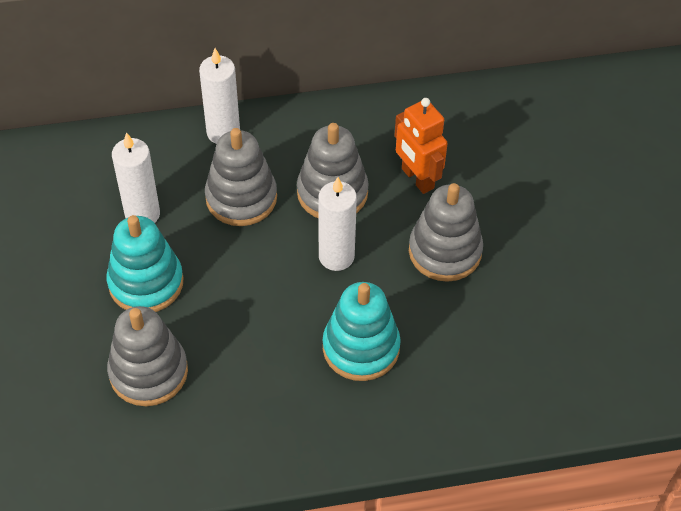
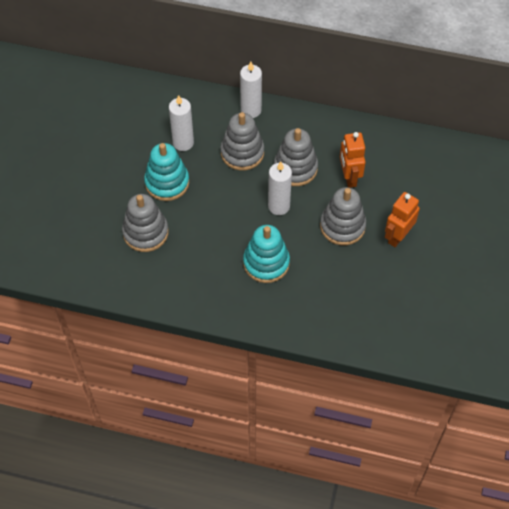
camera: 25 degrees right, 5 degrees up
none -> orange robot [385,192,420,247]

